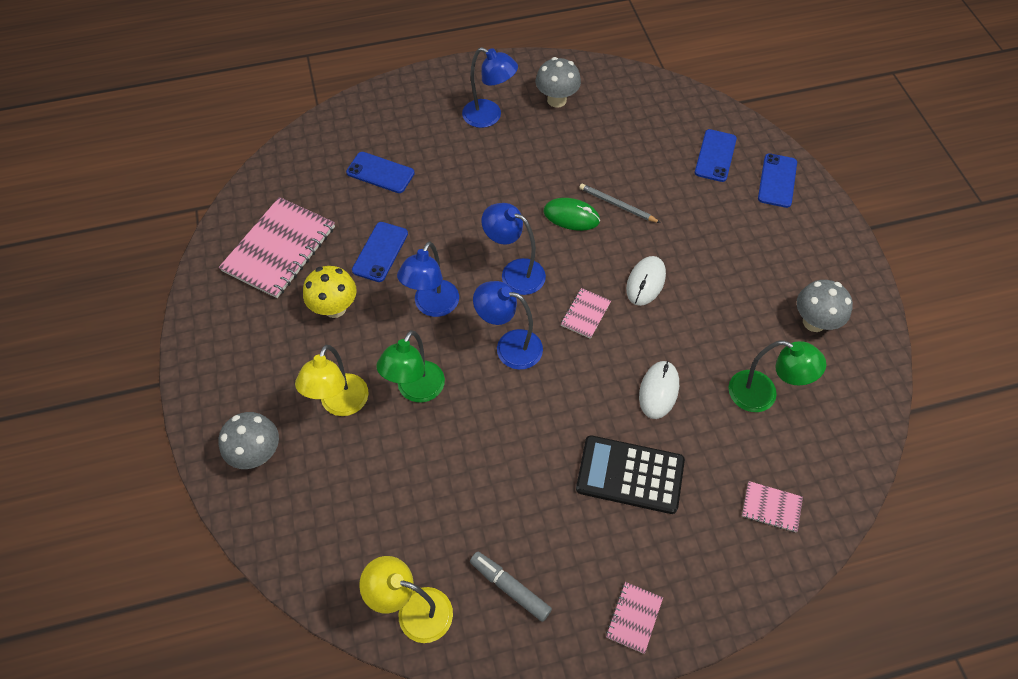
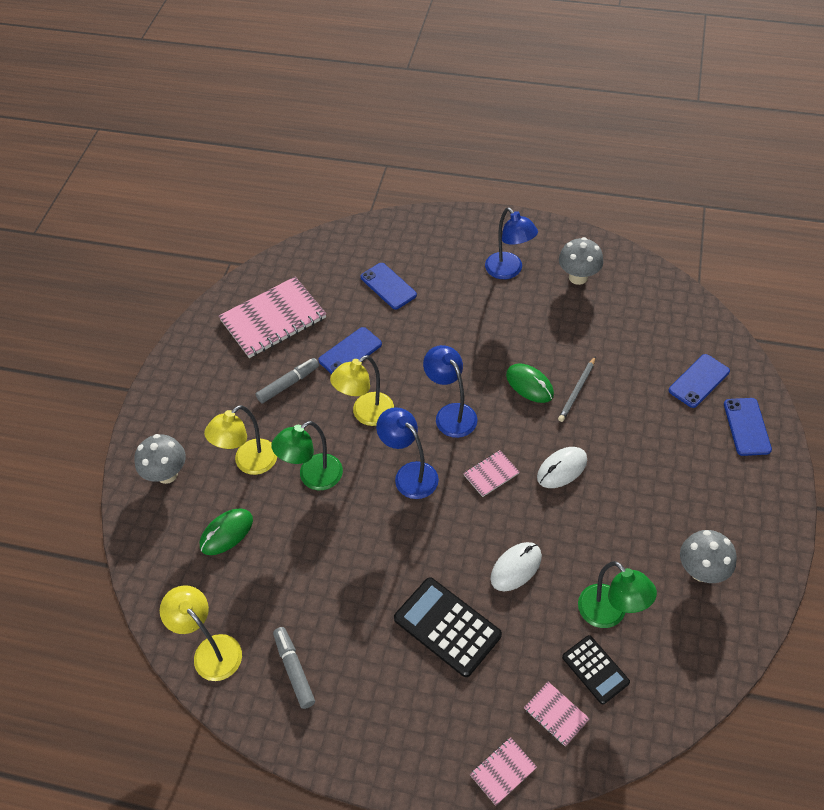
camera: 30 degrees right, 5 degrees down
yellow mushroom [303,266,357,318] -> grey marker [256,358,319,404]
blue lamp [397,241,459,317] -> yellow lamp [330,355,394,426]
grey pencil [579,184,661,223] -> grey pencil turned 120 degrees counterclockwise [558,356,596,422]
pink notebook [606,582,663,654] -> pink notebook moved to [470,737,537,806]
blue phone [758,153,797,208] -> blue phone turned 45 degrees counterclockwise [724,398,772,456]
none -> green mouse [200,509,253,555]
none -> black calculator [562,635,630,705]

